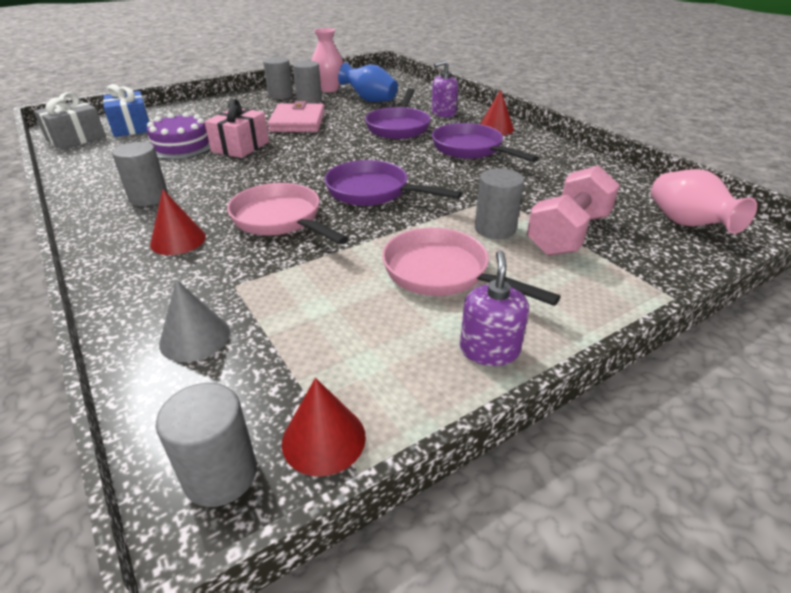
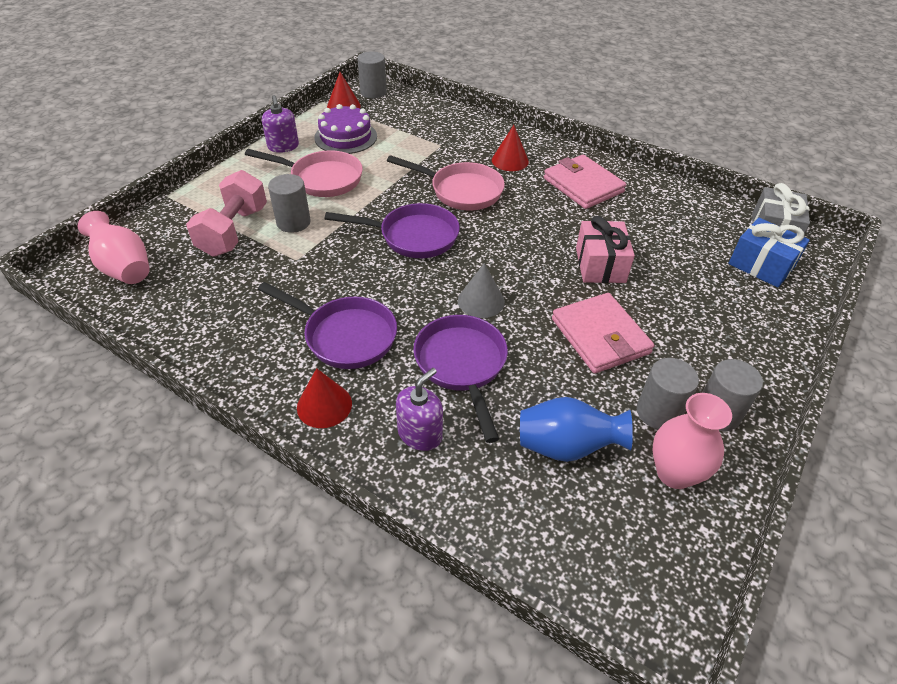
camera: 155 degrees right, 10 degrees up
grey cylinder [112,142,168,206] -> pink wallet [544,155,626,209]
purple cake [147,112,211,159] -> purple cake moved to [314,104,377,154]
grey cone [159,279,230,362] -> grey cone moved to [458,263,505,318]

